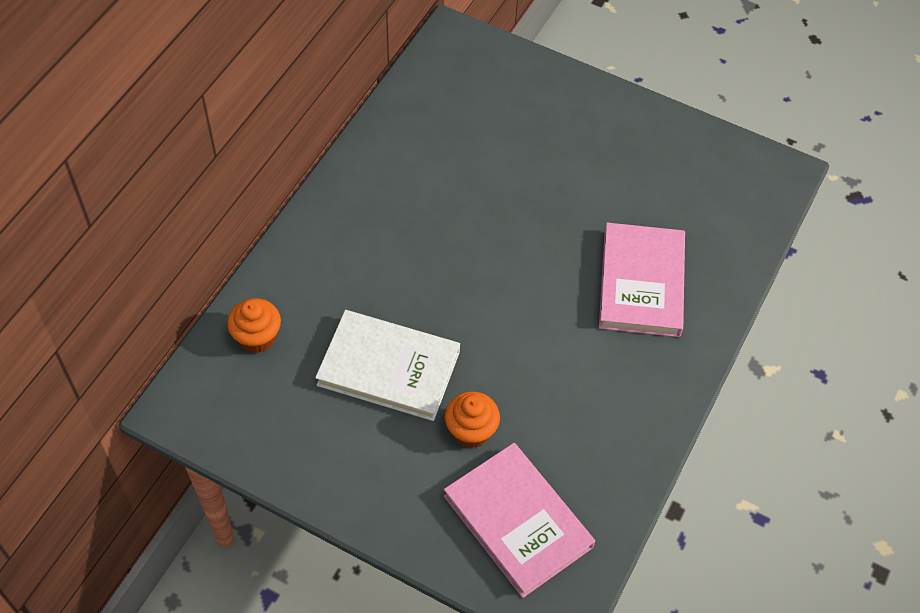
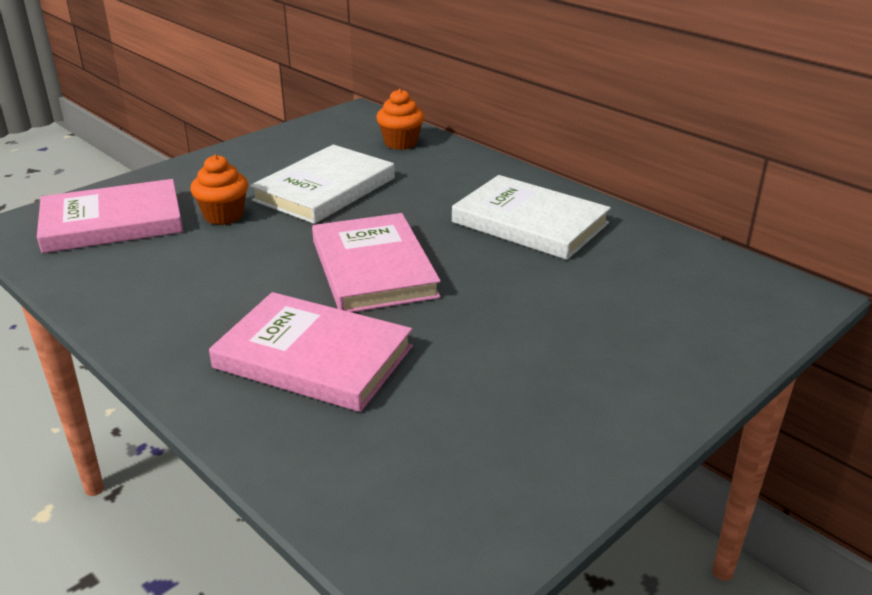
camera: 110 degrees right, 25 degrees down
none -> pink book [312,213,441,312]
none -> white book [452,175,611,260]

